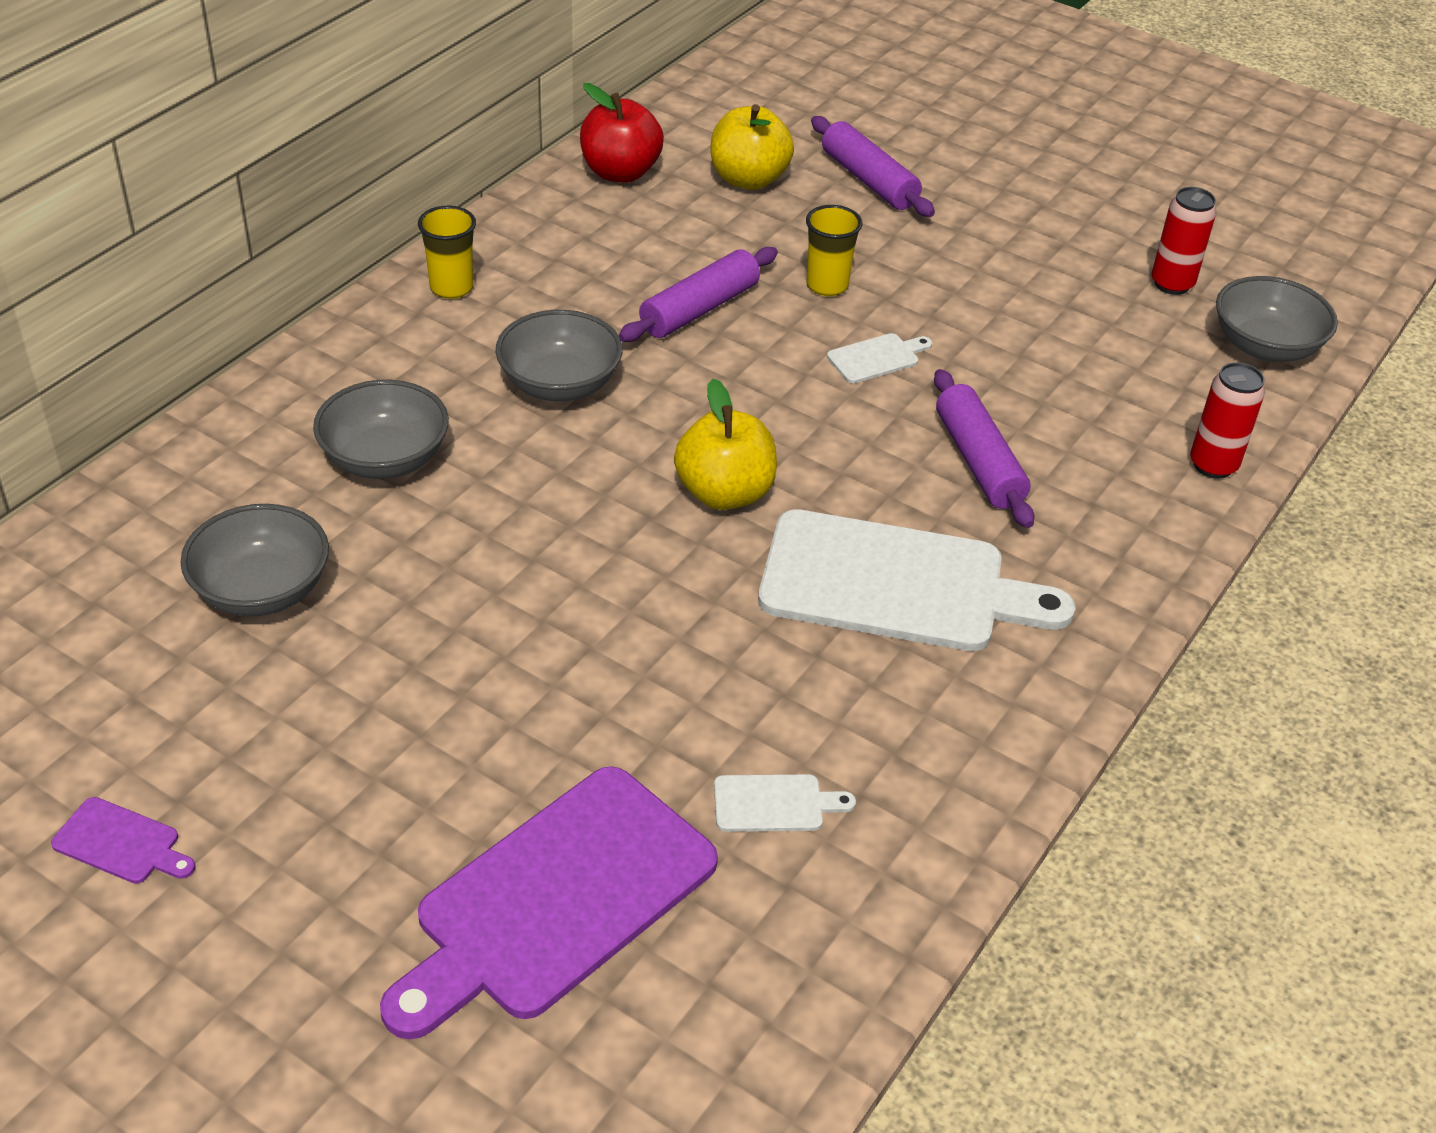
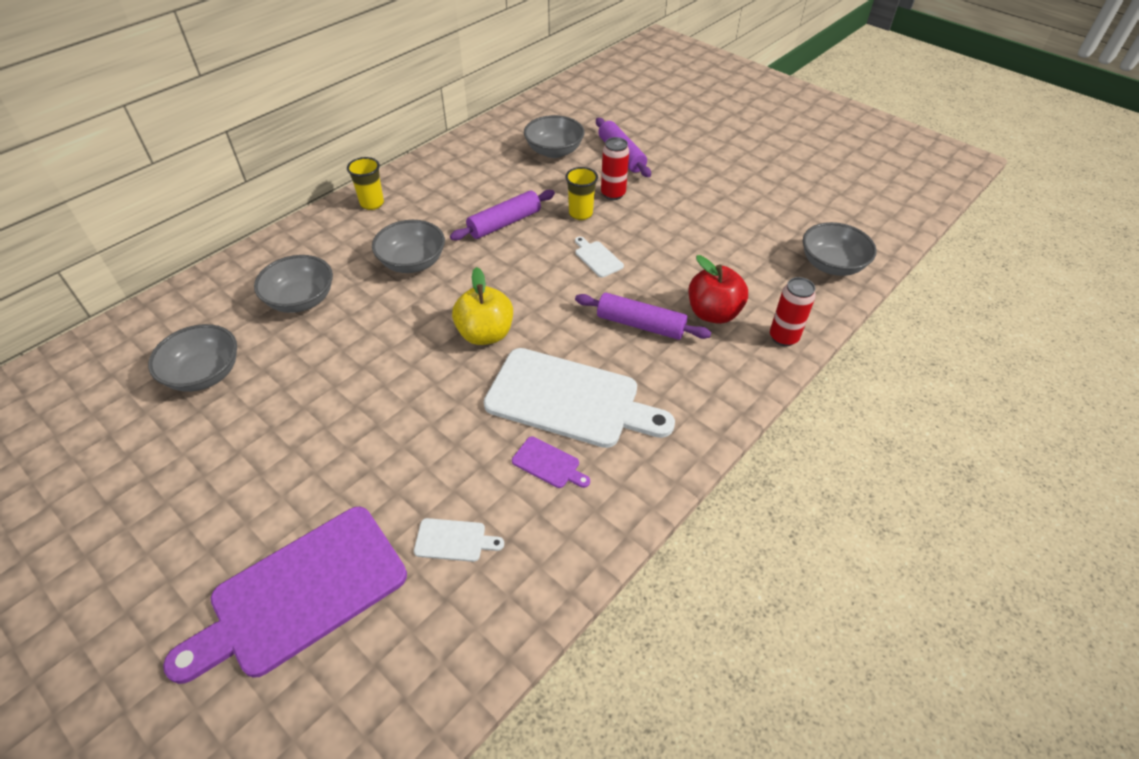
camera: 10 degrees right, 5 degrees up
purple cutting board [51,797,195,884] -> purple cutting board moved to [512,436,590,488]
red apple [580,83,664,183] -> red apple moved to [689,255,748,324]
yellow apple [711,104,794,190] -> grey bowl [524,115,585,158]
white cutting board [827,333,932,383] -> white cutting board turned 105 degrees counterclockwise [575,237,624,278]
purple rolling pin [934,369,1034,528] -> purple rolling pin turned 60 degrees counterclockwise [575,293,711,340]
red can [1152,187,1216,295] -> red can moved to [601,137,629,200]

